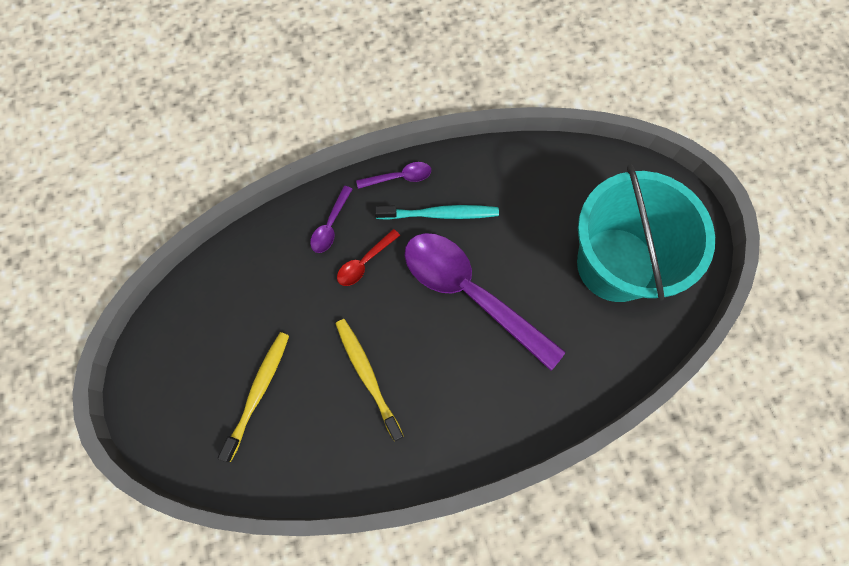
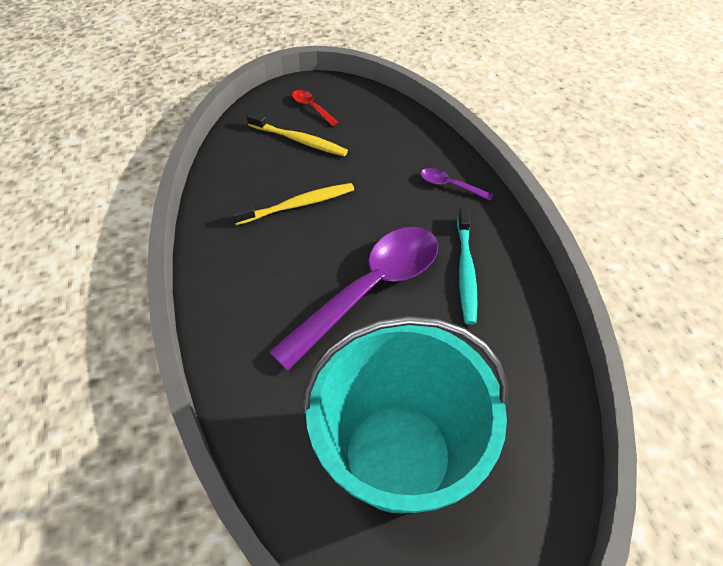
camera: 95 degrees right, 20 degrees down
red spoon [337,229,400,286] -> red spoon moved to [292,90,339,126]
purple spoon [356,162,431,189] -> none

